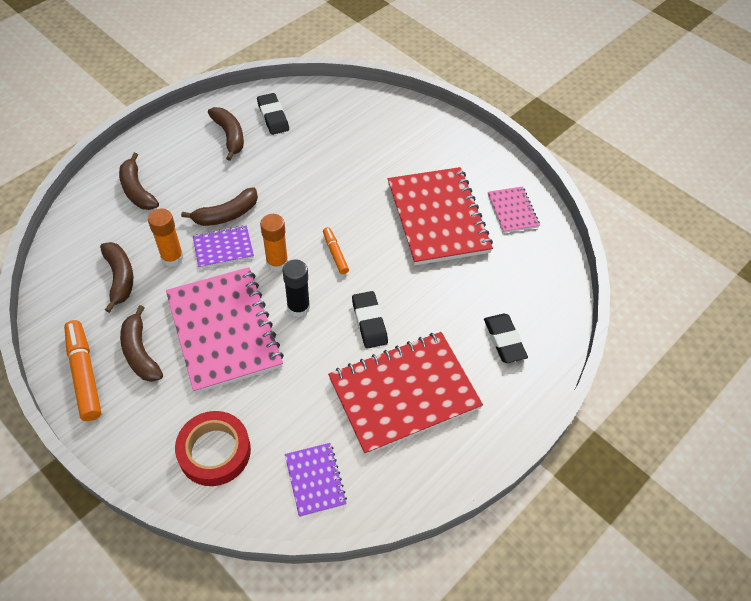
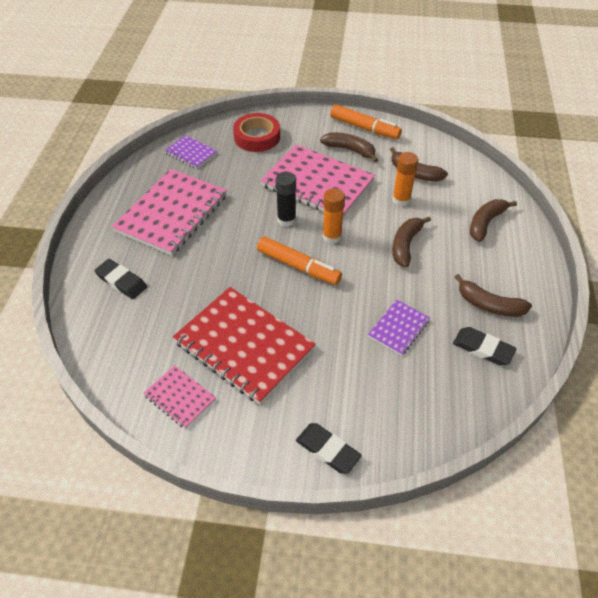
camera: 145 degrees right, 5 degrees down
brown banana [119,153,159,210] -> brown banana turned 75 degrees counterclockwise [470,199,517,242]
purple notebook [193,226,254,269] -> purple notebook moved to [368,300,430,356]
orange marker [323,227,349,274] -> orange marker [257,236,342,285], size x1.77
red notebook [328,332,483,455] -> pink notebook [112,169,227,256]
black eraser [352,291,388,349] -> black eraser moved to [296,423,362,474]

